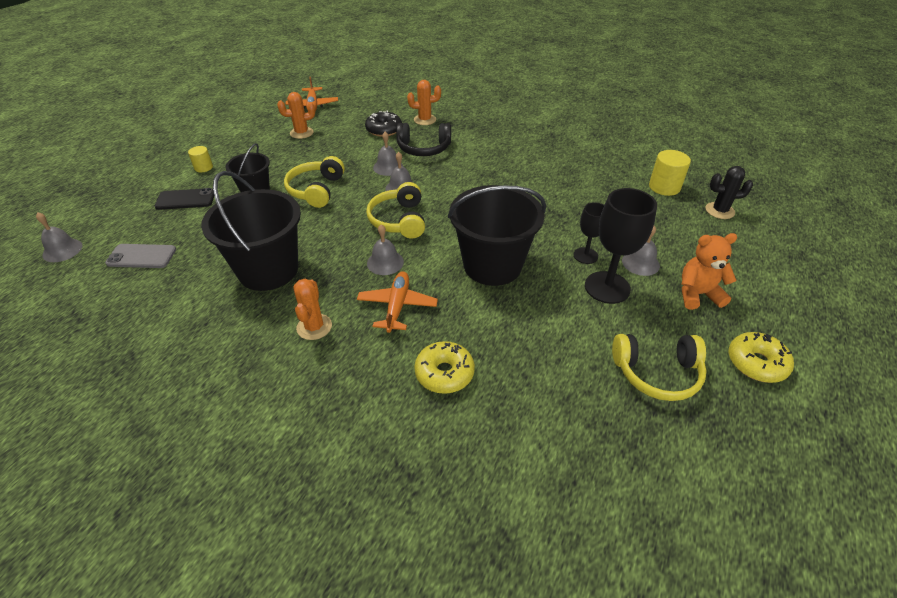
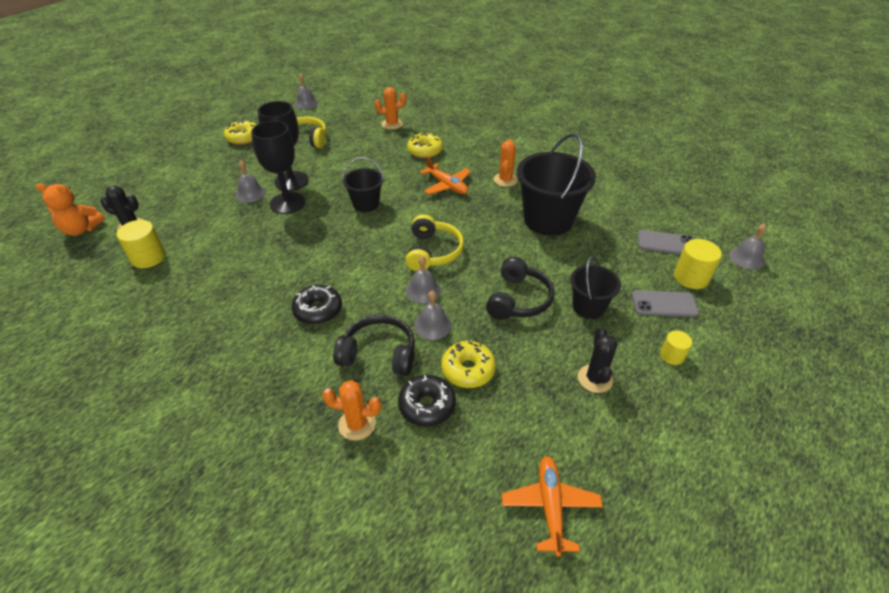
camera: 170 degrees left, 0 degrees up
black phone [155,188,214,210] -> grey phone [632,290,699,317]
orange cactus [277,92,315,139] -> orange cactus moved to [375,87,406,130]
yellow headphones [284,156,345,208] -> black headphones [486,257,554,320]
orange plane [357,271,438,333] -> orange plane turned 60 degrees counterclockwise [420,156,471,194]
grey bell [367,224,404,275] -> grey bell moved to [295,74,318,109]
black bucket [448,185,546,286] -> black bucket [343,157,384,212], size x0.55
black goblet [573,202,604,264] -> black goblet [251,121,305,214], size x1.73
orange teddy bear [682,233,737,310] -> orange teddy bear moved to [36,183,105,236]
none -> black donut [292,285,342,325]
none -> yellow donut [441,341,496,388]
none -> black cactus [578,327,617,393]
none -> yellow cylinder [674,239,722,289]

